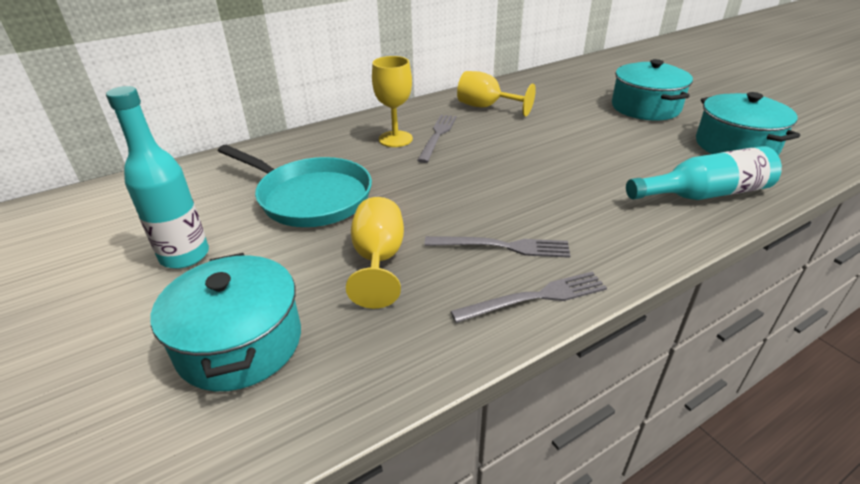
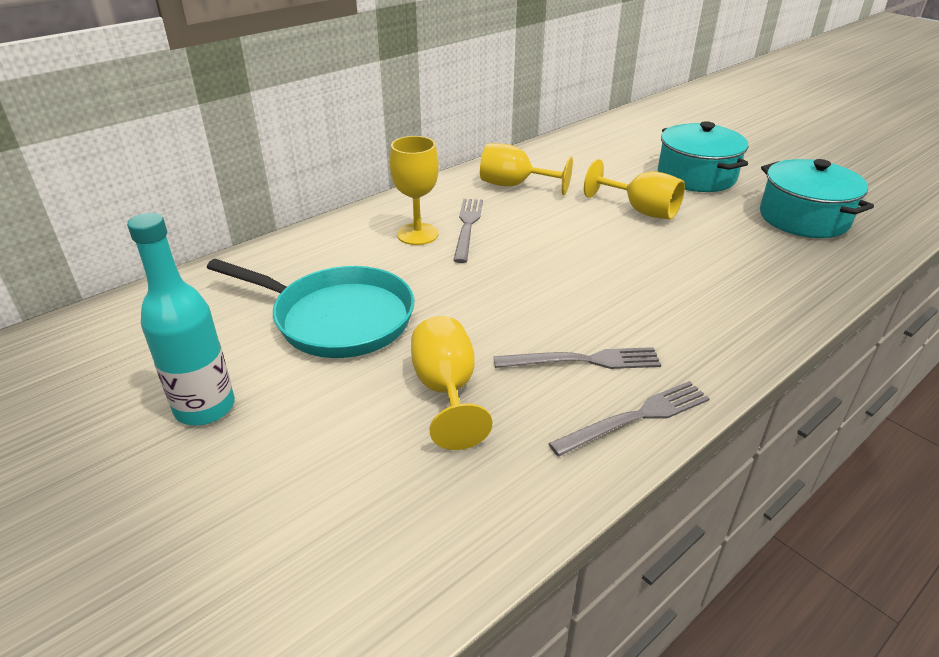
camera: 10 degrees left, 0 degrees up
turquoise pot [151,253,301,391] -> none
turquoise bottle [626,146,782,200] -> none
none -> yellow goblet [584,159,685,220]

